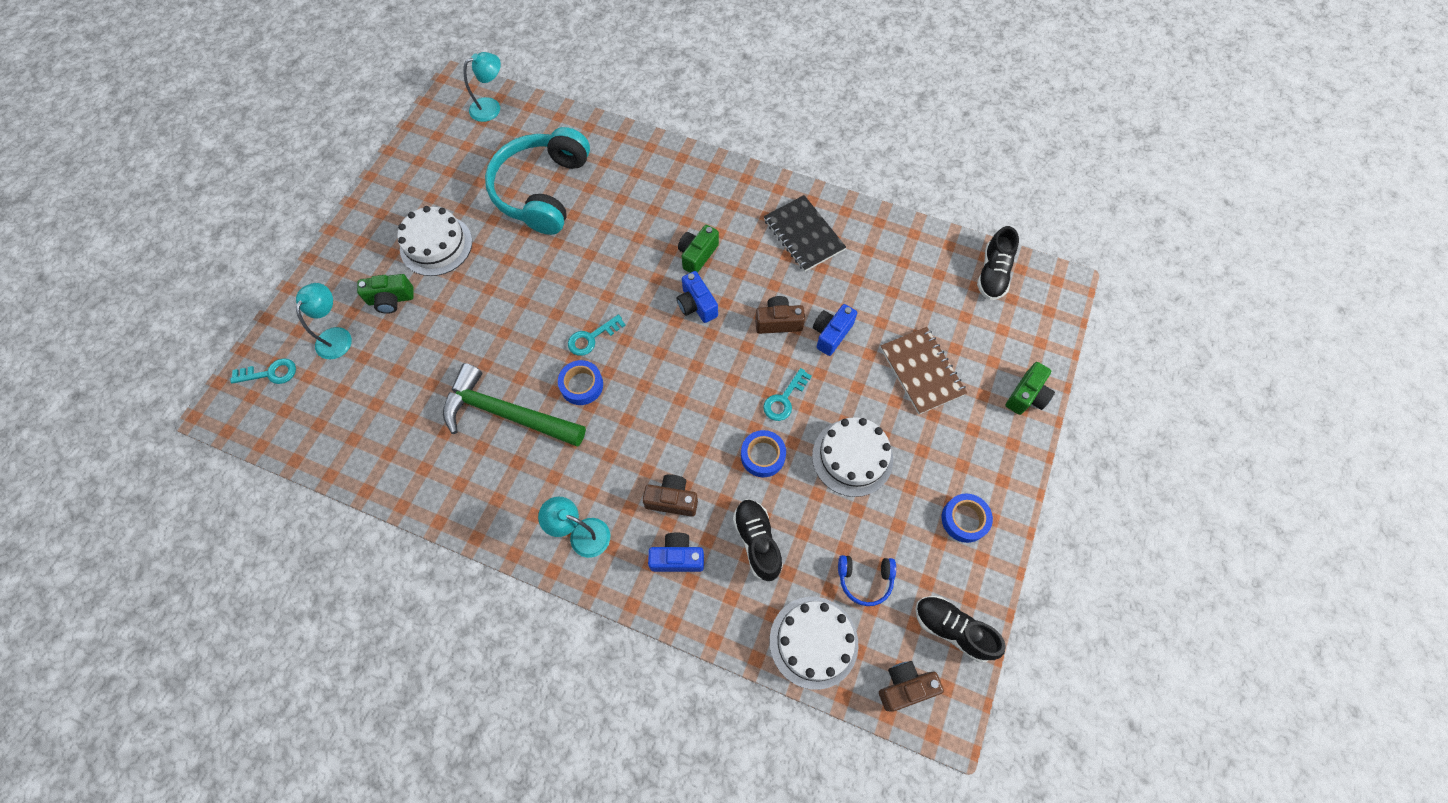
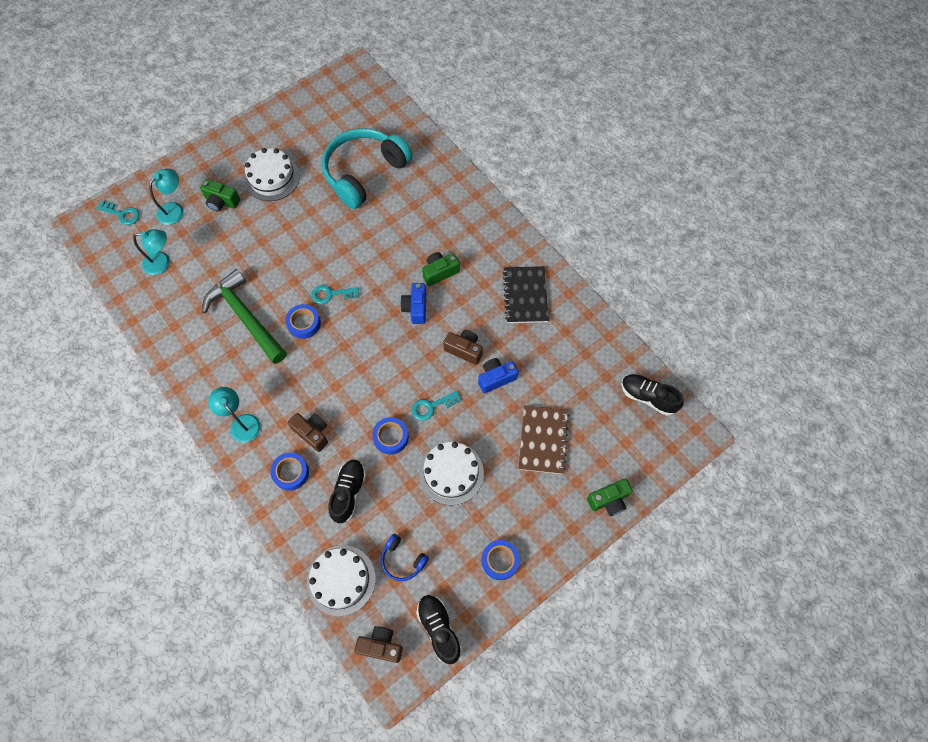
camera: 30 degrees right, 0 degrees up
turquoise lamp [463,52,501,122] -> turquoise lamp moved to [133,229,170,275]
blue camera [648,533,704,572] -> blue tape [270,453,309,491]
black shoe [977,226,1019,300] -> black shoe turned 75 degrees clockwise [621,374,684,416]

